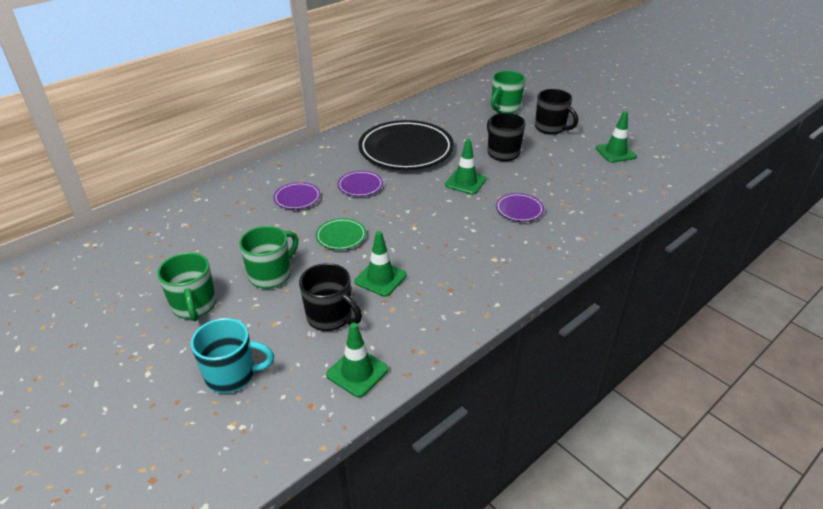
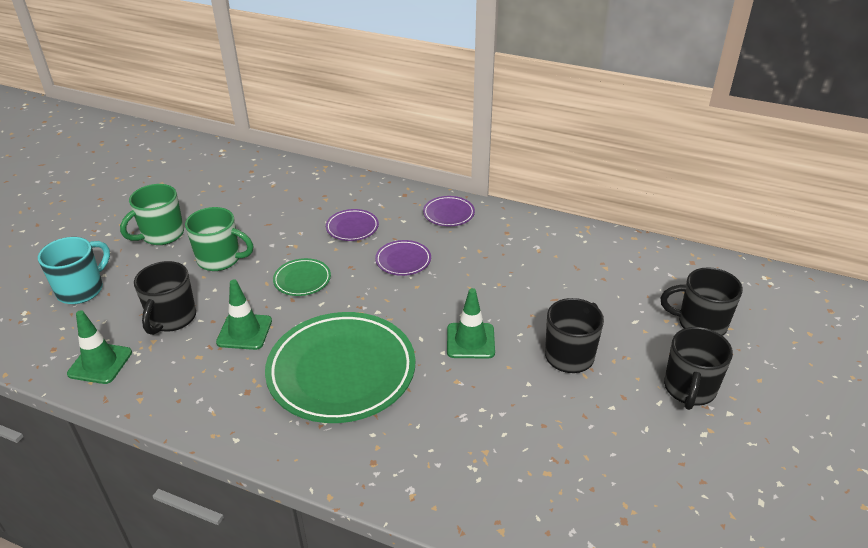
camera: 65 degrees right, 0 degrees up
turquoise mug [191,318,274,393] -> turquoise mug turned 120 degrees counterclockwise [38,237,110,304]
black plate [358,120,454,170] -> none
green mug [491,71,525,114] -> black mug [661,267,743,336]
purple plate [496,193,544,222] -> purple plate moved to [423,196,475,226]
green traffic cone [596,111,637,163] -> none
none -> green plate [265,312,416,423]

